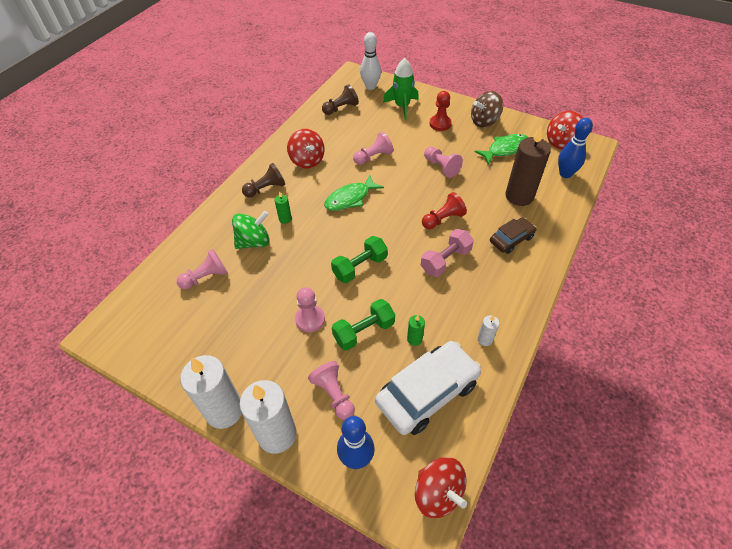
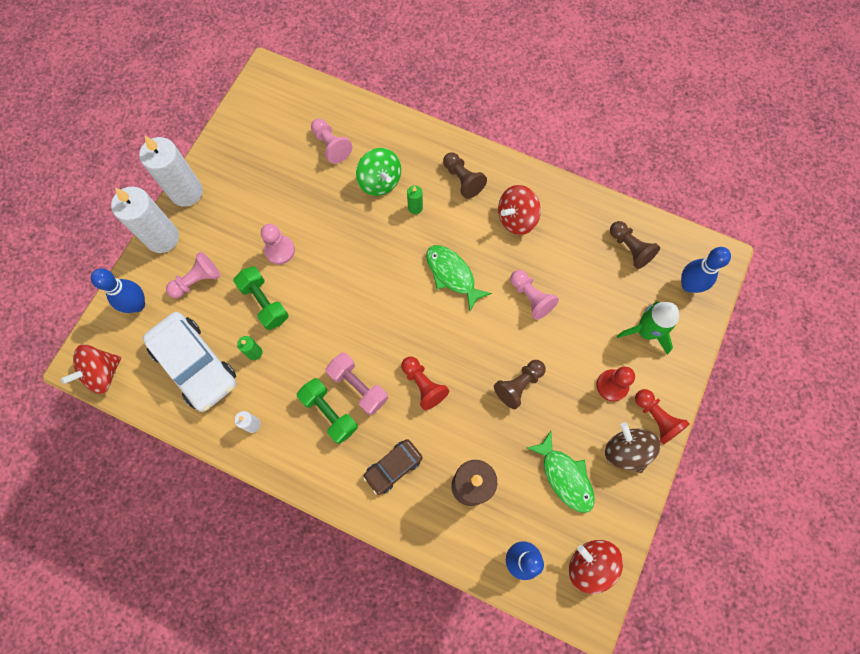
camera: 85 degrees right, 20 degrees up
green dumbbell [331,236,388,283] -> green dumbbell moved to [297,378,358,444]
white bowling pin [360,32,381,90] -> blue bowling pin [681,247,731,293]
pink pawn [424,147,463,178] -> brown pawn [494,360,546,409]
brown car [490,217,536,254] -> brown car turned 90 degrees clockwise [363,439,422,495]
none -> red pawn [635,389,690,445]

